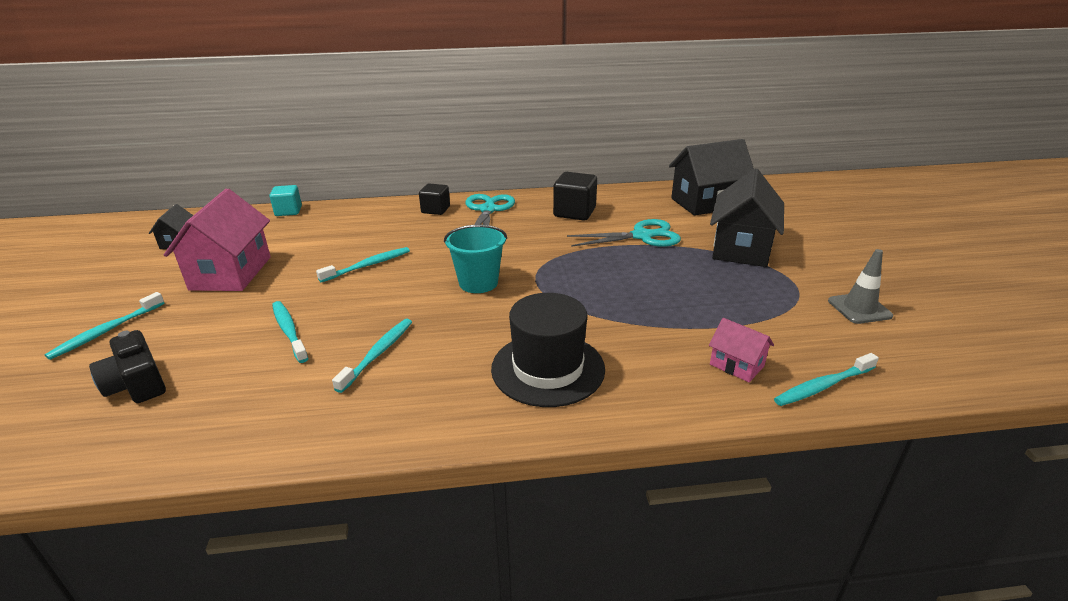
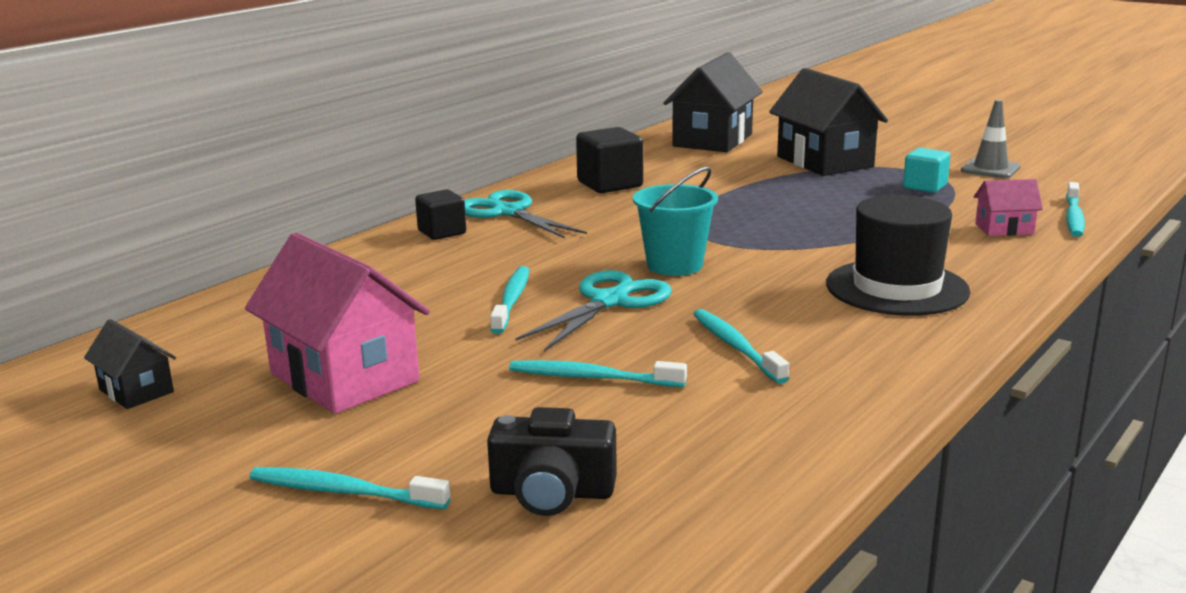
camera: 45 degrees left, 10 degrees down
turquoise toothbrush [44,292,165,360] -> turquoise toothbrush turned 120 degrees clockwise [249,467,450,509]
turquoise cube [269,185,302,216] -> turquoise cube moved to [903,148,950,193]
turquoise scissors [567,219,681,247] -> turquoise scissors moved to [515,270,672,352]

